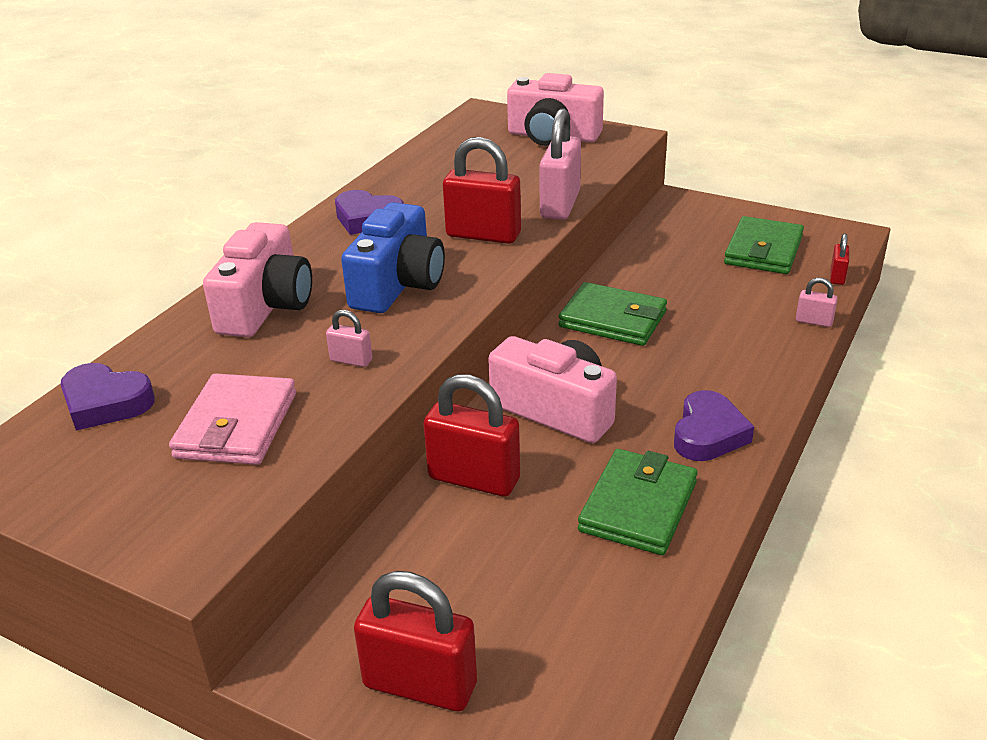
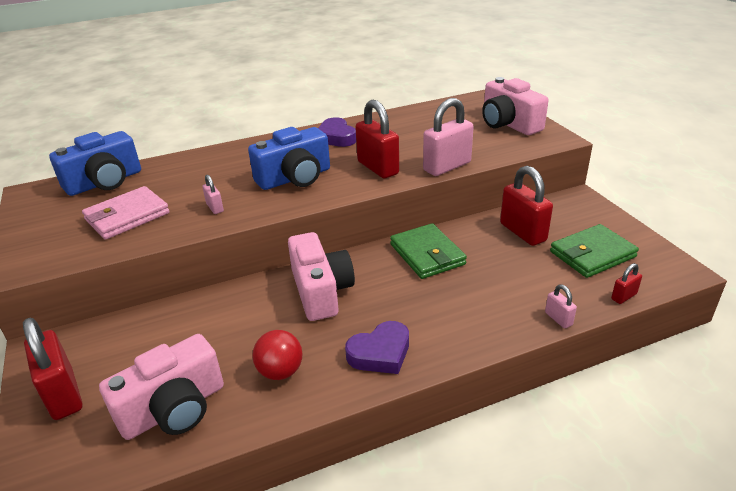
camera: 40 degrees right, 0 degrees up
purple heart [60,363,155,430] -> blue camera [49,131,141,196]
pink camera [203,222,312,337] -> pink camera moved to [99,334,224,440]
red padlock [423,374,520,497] -> red padlock moved to [500,166,553,246]
green wallet [578,449,698,555] -> red ball [252,330,303,380]

